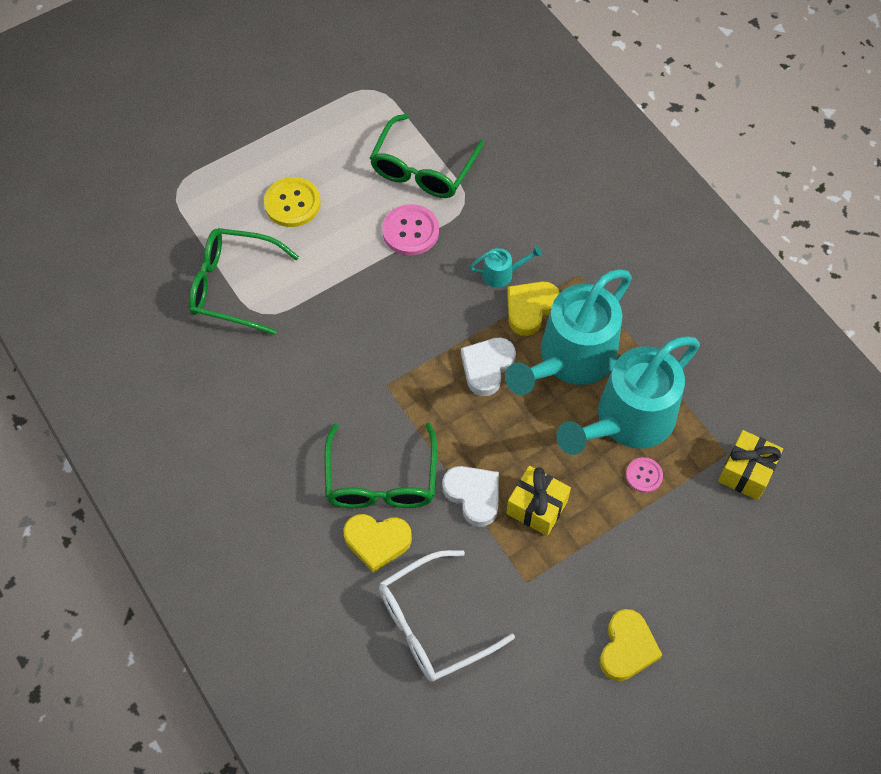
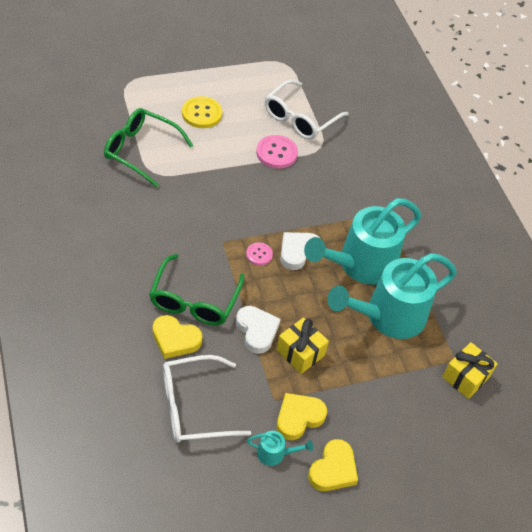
camera: 10 degrees right, 10 degrees down
green glasses [370,114,484,198] -> white glasses [265,80,349,140]
turquoise watering can [470,246,542,288] -> turquoise watering can moved to [247,431,313,466]
yellow heart [507,282,560,336] -> yellow heart moved to [277,393,327,440]
pink button [626,457,663,493] -> pink button moved to [246,242,273,265]

